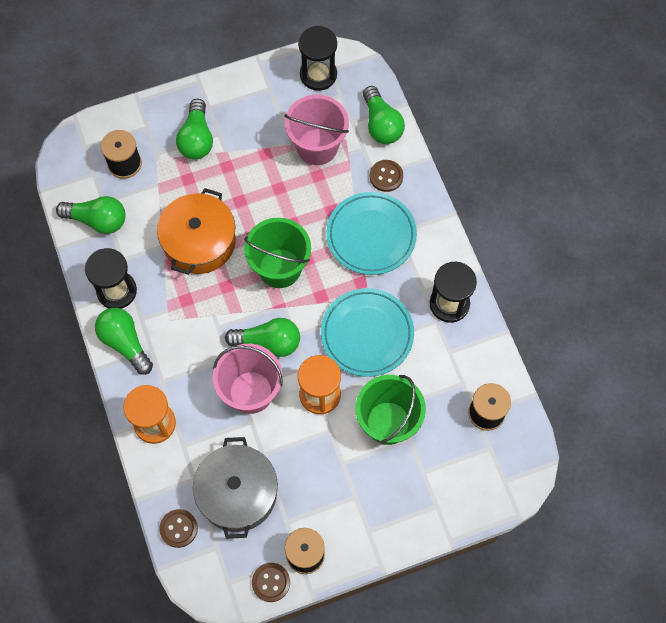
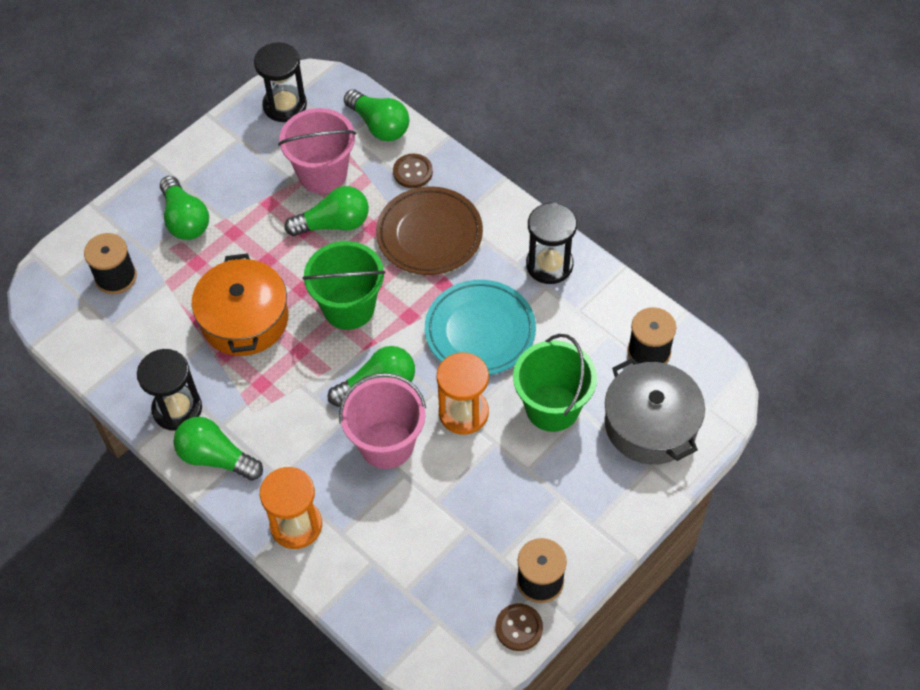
camera: 25 degrees left, 10 degrees down
green light bulb [56,196,126,234] -> green light bulb moved to [284,186,369,236]
brown button [159,509,198,548] -> none
grey pot [193,437,278,539] -> grey pot moved to [605,358,705,465]
turquoise plate [326,192,417,275] -> brown plate [376,186,483,275]

